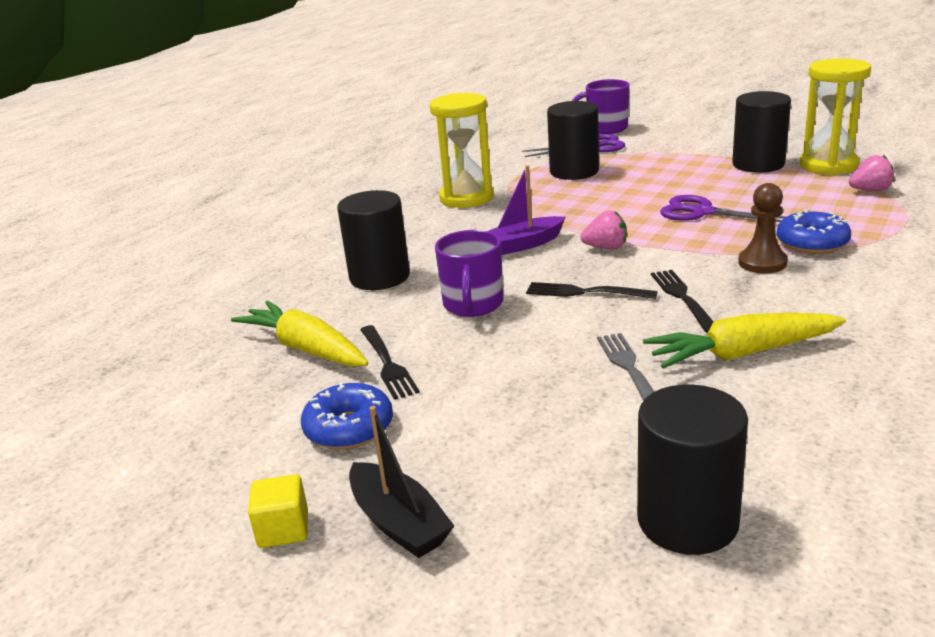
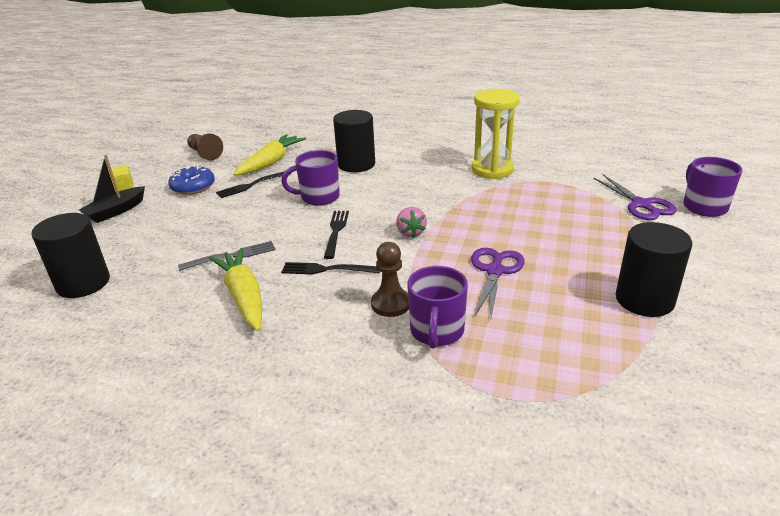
camera: 75 degrees right, 5 degrees up
purple boat [488,165,565,255] -> none
black cylinder [547,101,599,180] -> none
black fork [651,270,714,333] -> black fork turned 150 degrees counterclockwise [281,262,380,275]
blue donut [777,210,851,254] -> purple mug [407,266,468,349]
yellow hourglass [800,59,871,175] -> none
pink strawberry [849,155,895,191] -> none
none -> brown pawn [187,133,223,160]

